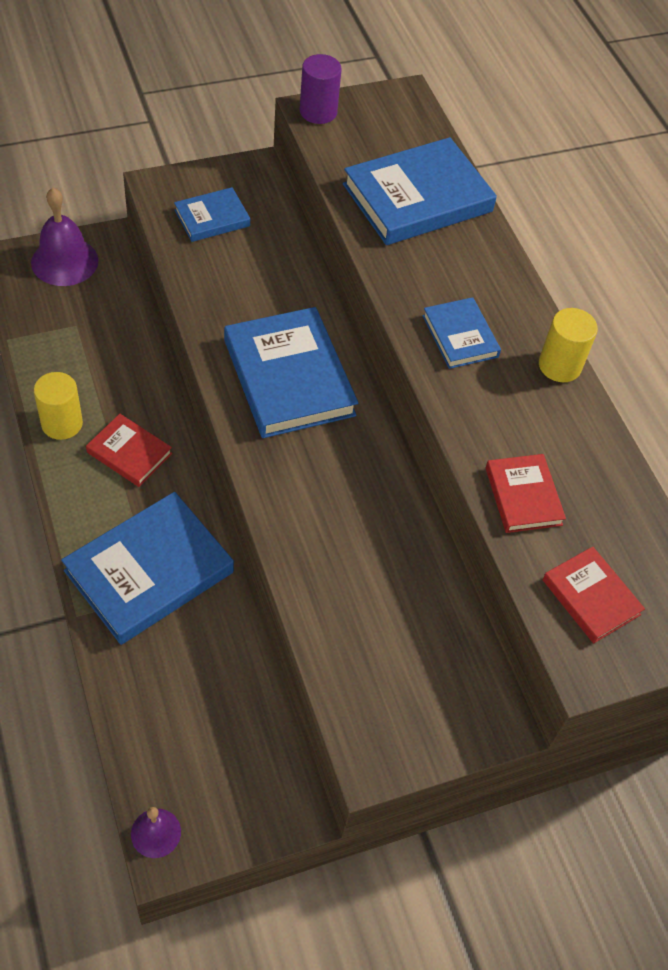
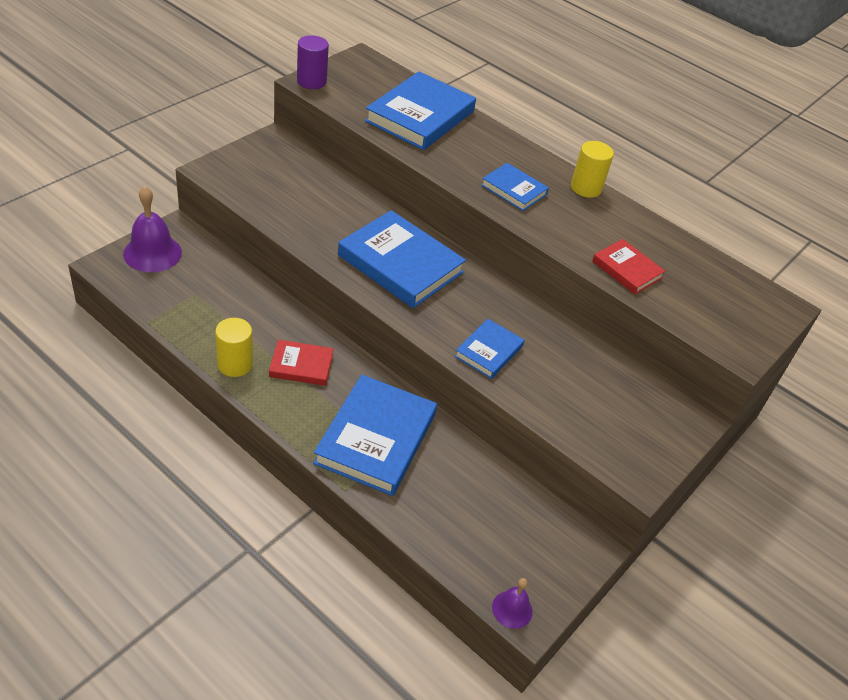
camera: 30 degrees left, 10 degrees down
blue book [174,187,250,242] -> blue book moved to [454,319,524,379]
red book [543,547,645,643] -> none

